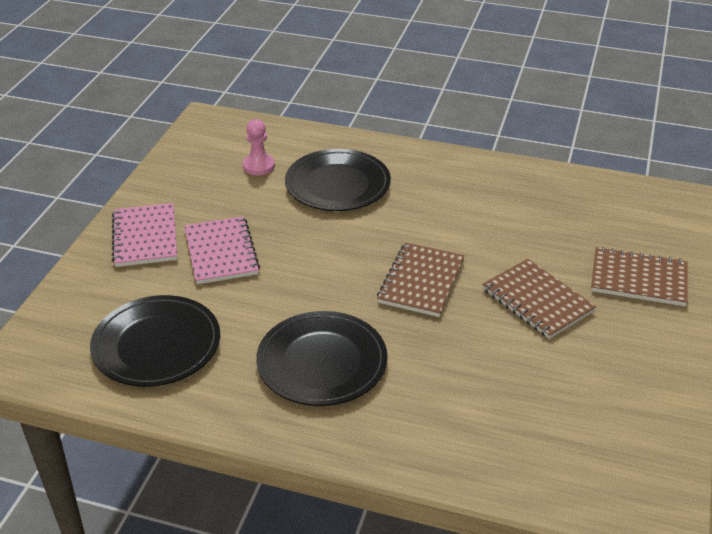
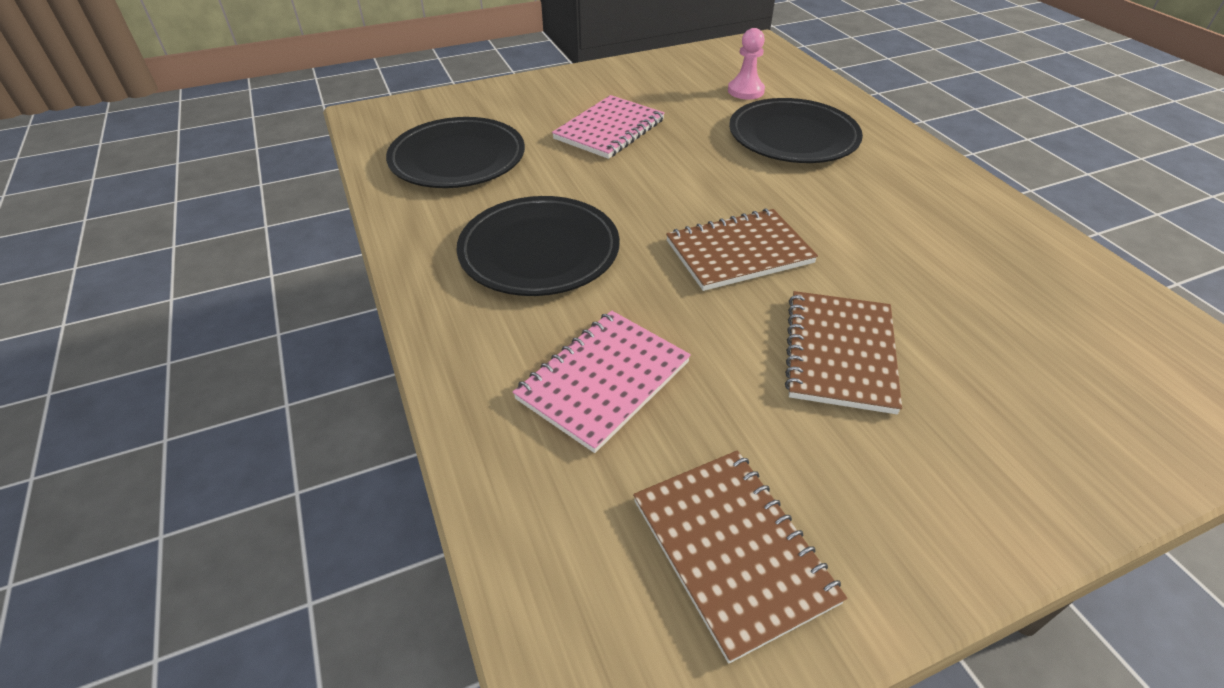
camera: 50 degrees right, 5 degrees up
pink notebook [112,203,177,267] -> pink notebook moved to [513,311,691,453]
brown notebook [591,247,688,306] -> brown notebook moved to [633,450,847,664]

